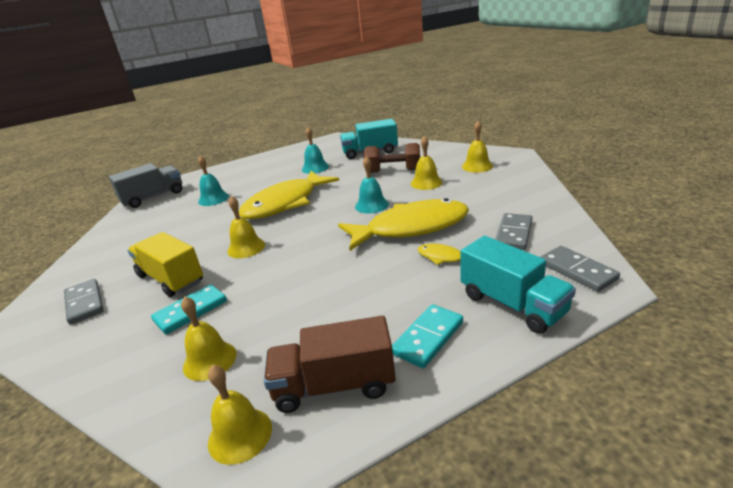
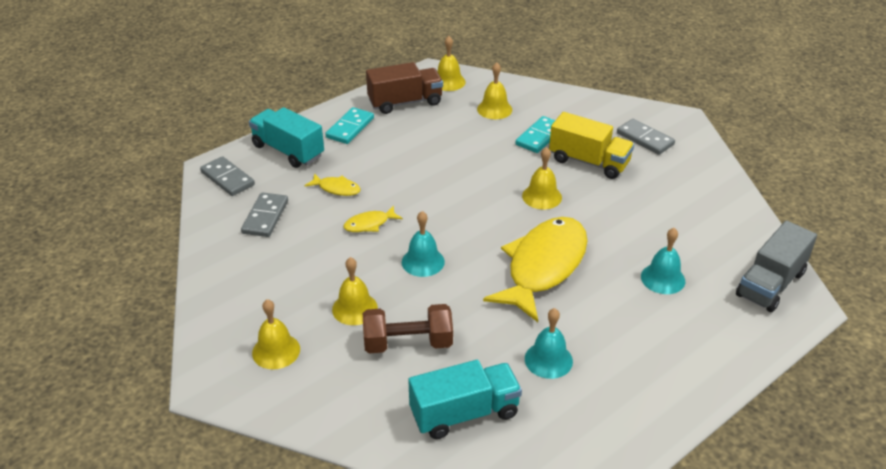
camera: 165 degrees right, 10 degrees up
yellow fish [338,198,469,251] -> yellow fish [343,205,403,232], size x0.42

